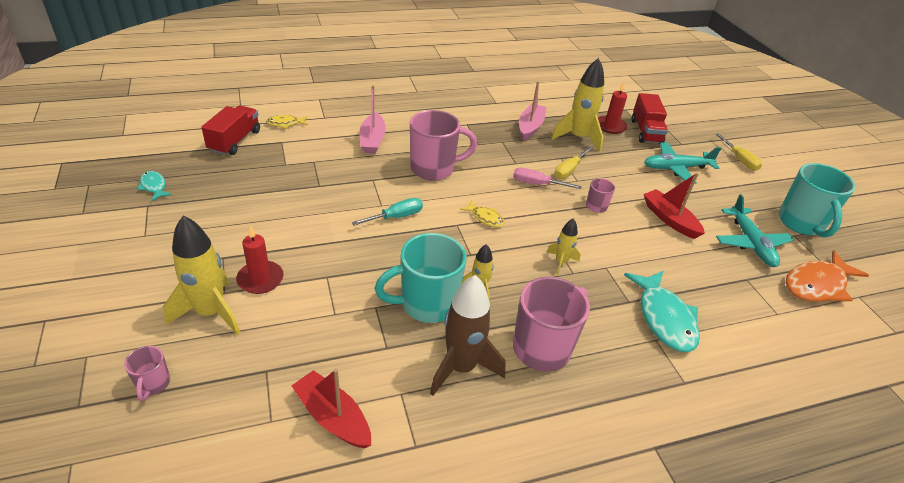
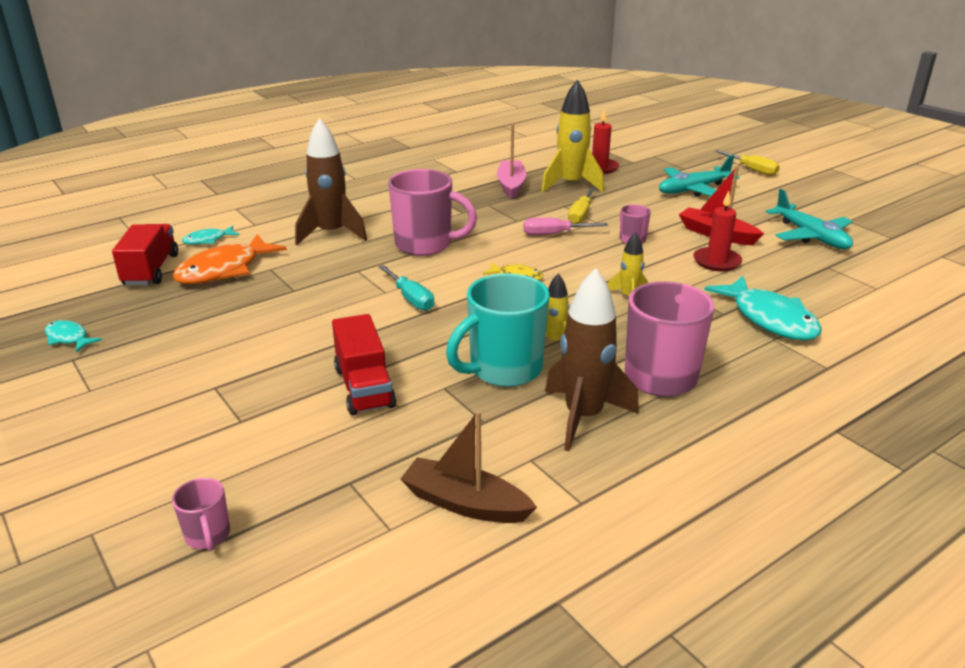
camera: 15 degrees left, 10 degrees down
yellow rocket [163,216,241,335] -> none
red candle [236,225,284,294] -> red candle moved to [693,191,742,271]
yellow fish [266,115,308,129] -> turquoise fish [182,225,240,245]
red boat [292,369,371,448] -> brown boat [400,411,537,523]
turquoise screwdriver [352,198,423,226] -> turquoise screwdriver turned 105 degrees clockwise [378,265,434,311]
pink boat [360,85,386,154] -> brown rocket [295,118,367,245]
pink mug [410,110,477,181] -> pink mug turned 45 degrees clockwise [388,169,477,256]
red truck [632,93,668,144] -> red truck moved to [332,314,396,415]
turquoise mug [779,163,856,238] -> none
orange fish [786,250,869,302] -> orange fish moved to [173,234,287,284]

